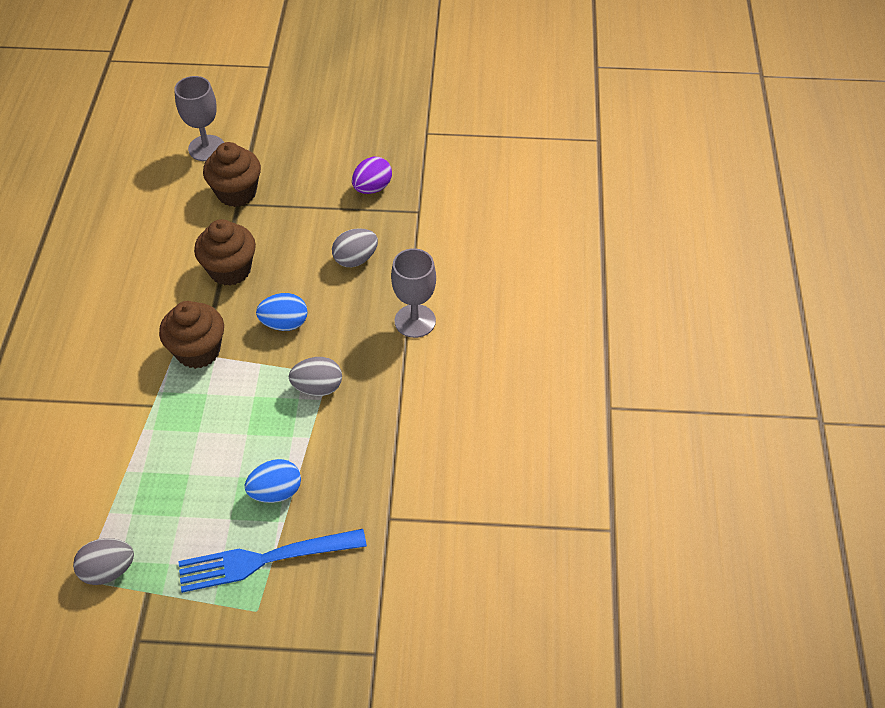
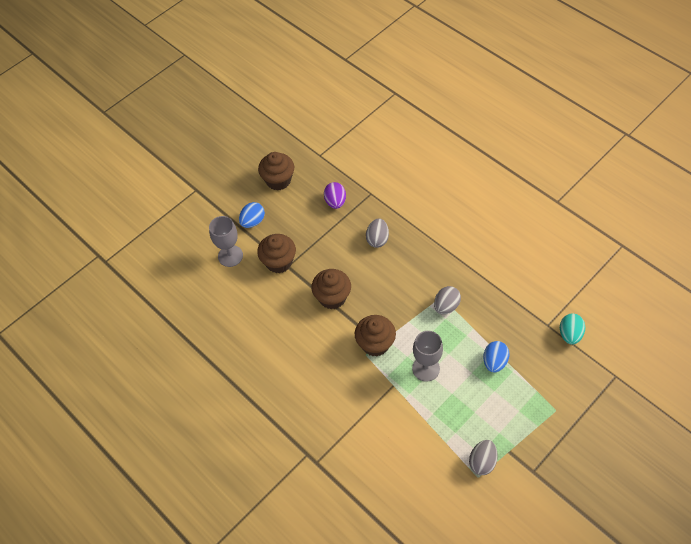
camera: 45 degrees left, 5 degrees up
blue fork [178,529,367,593] -> none
blue egg [256,293,308,331] -> blue egg moved to [239,202,265,228]
grey goblet [391,248,436,338] -> grey goblet moved to [412,331,443,382]
none -> brown cupcake [258,152,294,190]
none -> turquoise egg [560,313,585,345]

